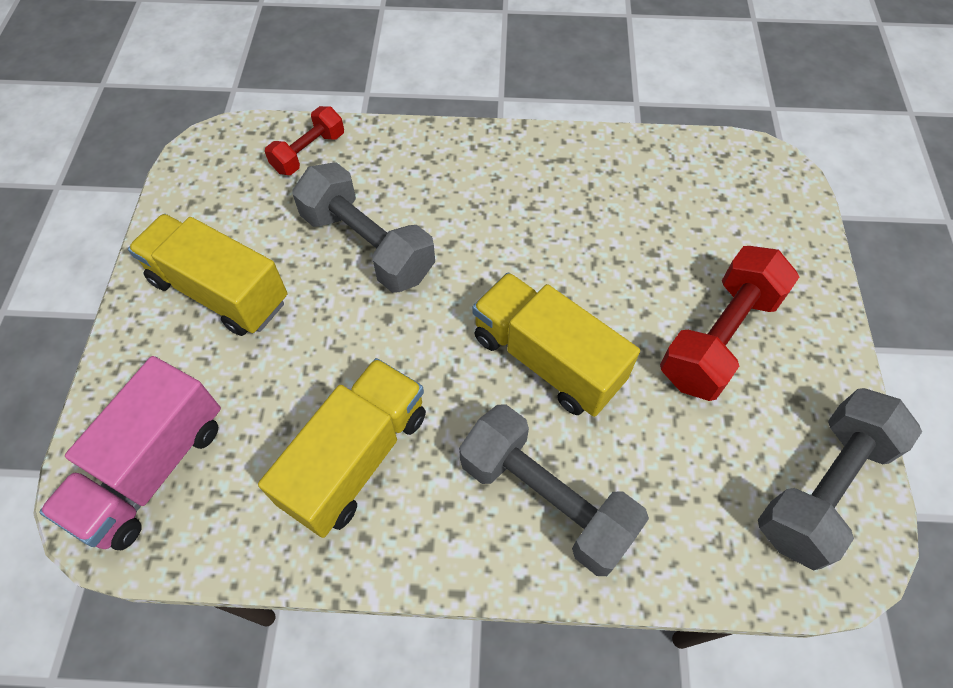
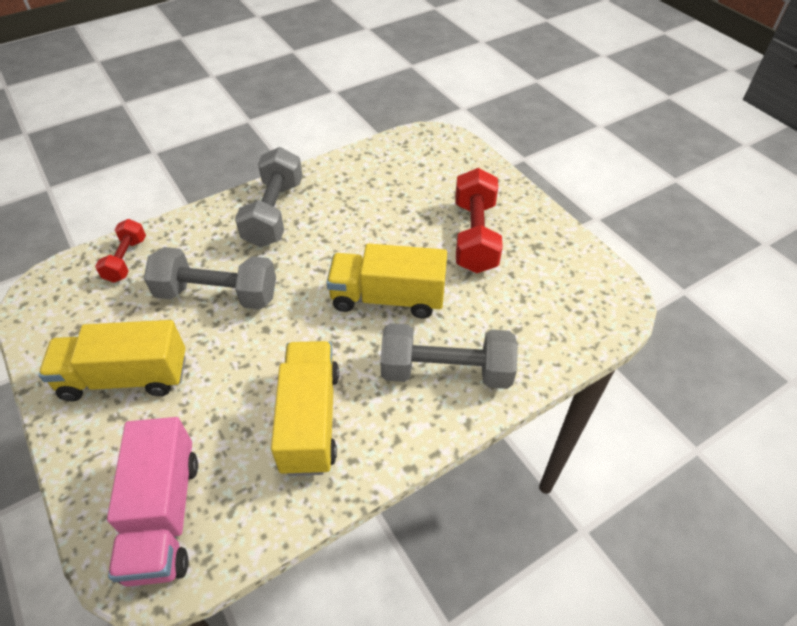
camera: 35 degrees left, 10 degrees down
grey dumbbell [758,388,922,570] -> grey dumbbell moved to [235,147,303,247]

